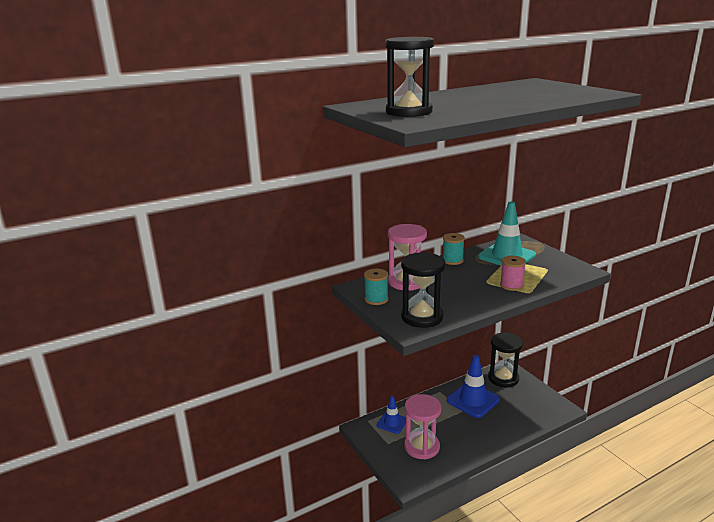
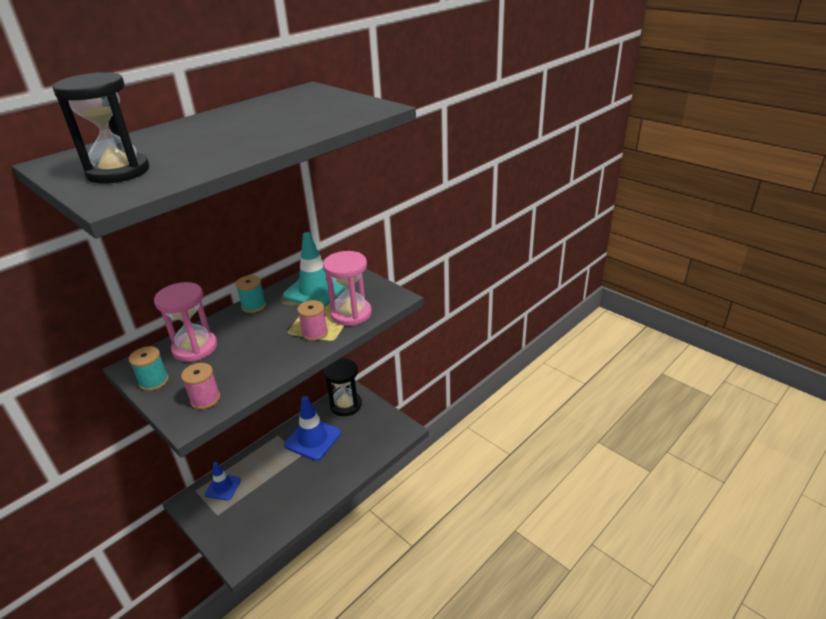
camera: 15 degrees left, 10 degrees up
black hourglass [401,252,445,328] -> pink spool [181,363,220,410]
pink hourglass [404,394,441,460] -> pink hourglass moved to [323,251,372,326]

